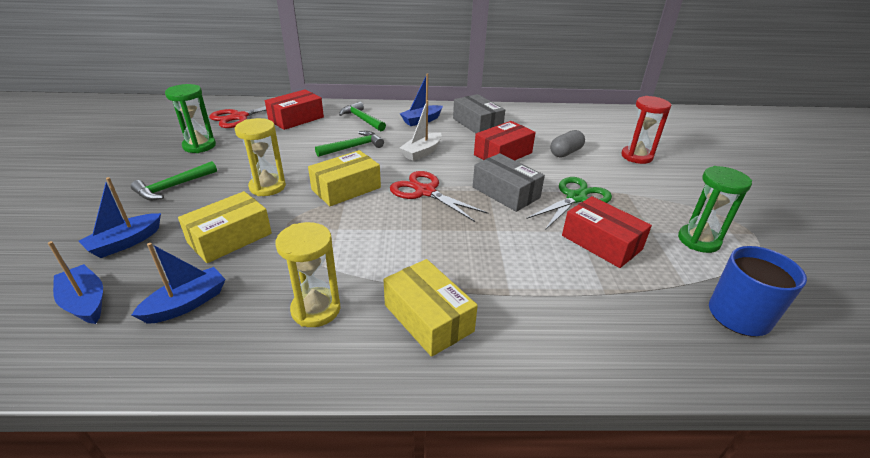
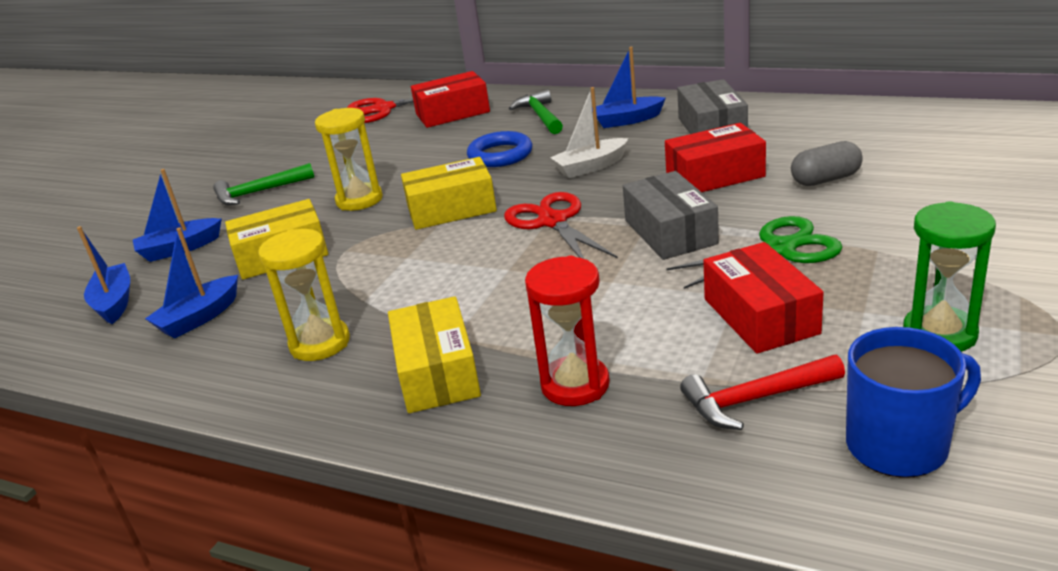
camera: 30 degrees right, 5 degrees down
blue boat [132,243,226,324] -> blue boat turned 150 degrees clockwise [145,227,238,339]
green hourglass [165,84,216,153] -> none
green hammer [315,131,384,157] -> blue ring [467,131,532,167]
red hourglass [622,96,672,164] -> red hourglass moved to [525,256,610,406]
none -> red hammer [680,355,845,430]

